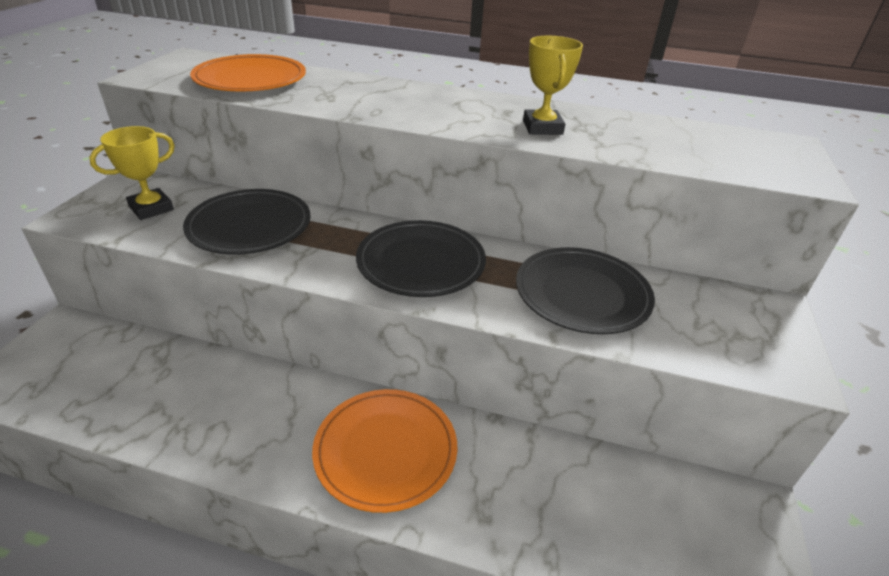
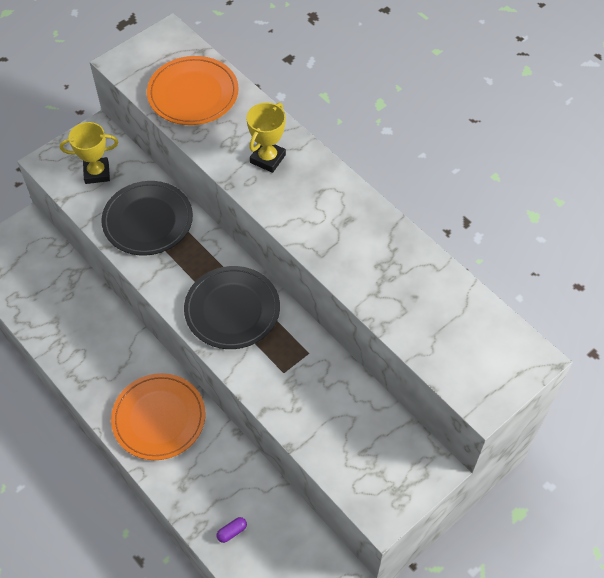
camera: 35 degrees right, 20 degrees up
black plate [516,247,655,334] -> none
yellow trophy [523,36,583,135] -> yellow trophy moved to [246,102,286,173]
none -> purple capsule [216,517,247,543]

